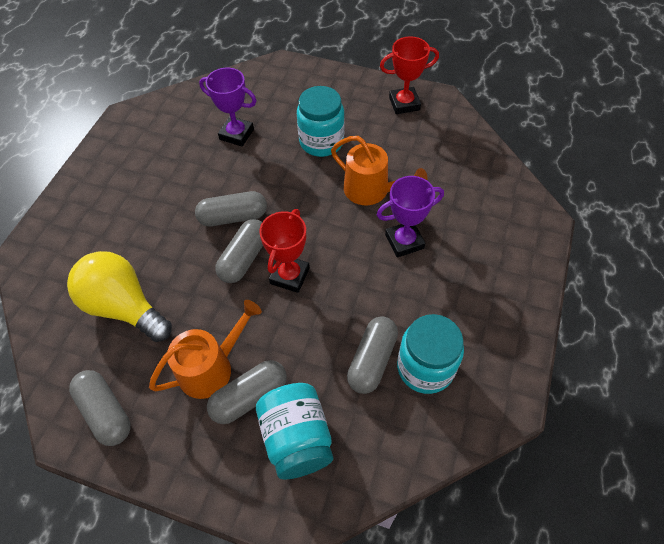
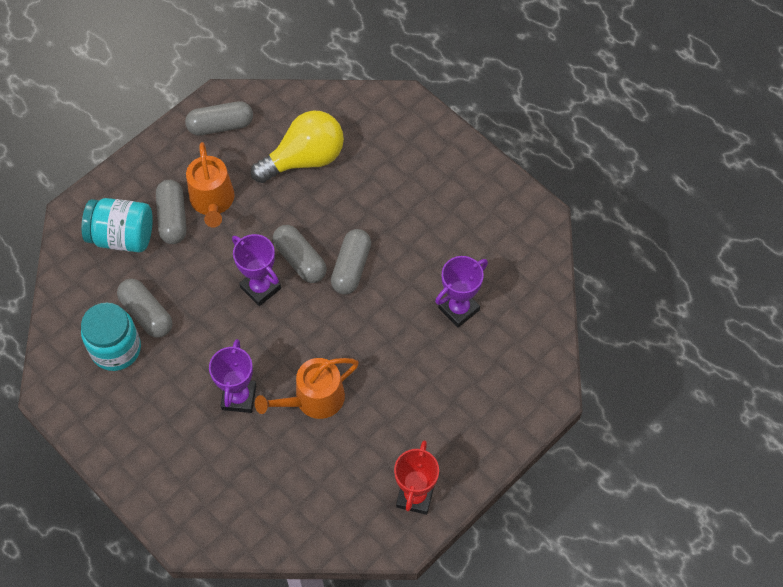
camera: 115 degrees right, 5 degrees up
red trophy [259,209,310,293] -> purple trophy [232,234,281,306]
turquoise jar [297,86,344,157] -> none

